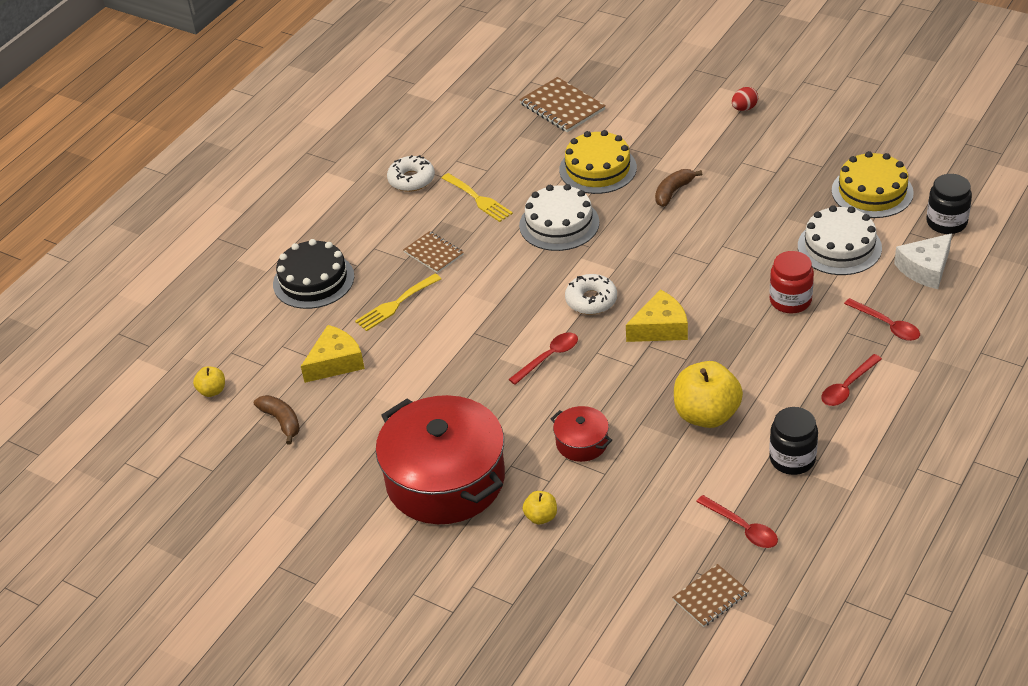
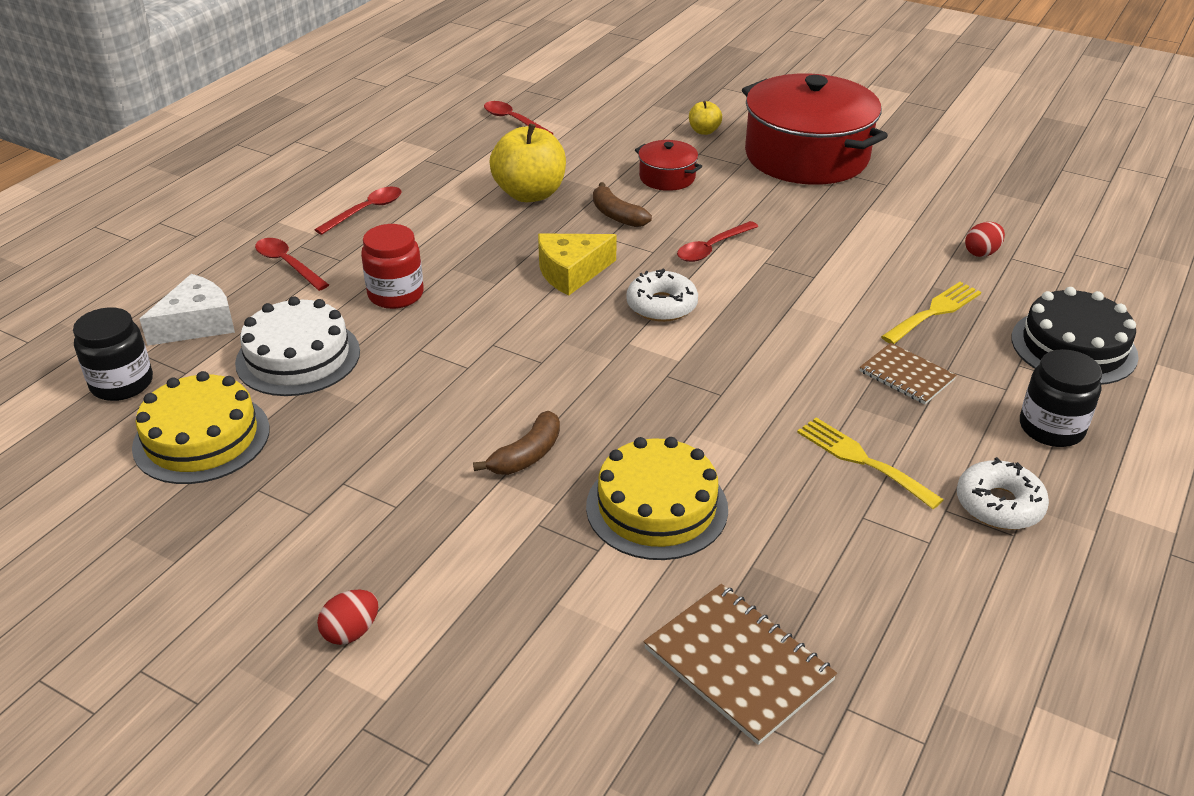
camera: 175 degrees right, 5 degrees down
yellow apple [193,366,225,397] -> none
brown banana [254,395,300,445] -> brown banana moved to [593,182,652,227]
yellow cheese [301,325,365,383] -> red egg [965,222,1005,257]
white cake [519,184,599,251] -> none
brown notebook [672,564,749,627] -> none
black jar [769,407,818,475] -> black jar moved to [1020,349,1102,447]

